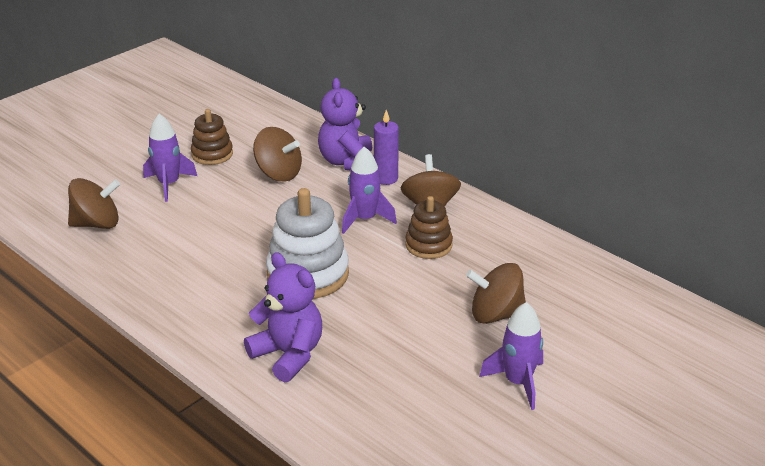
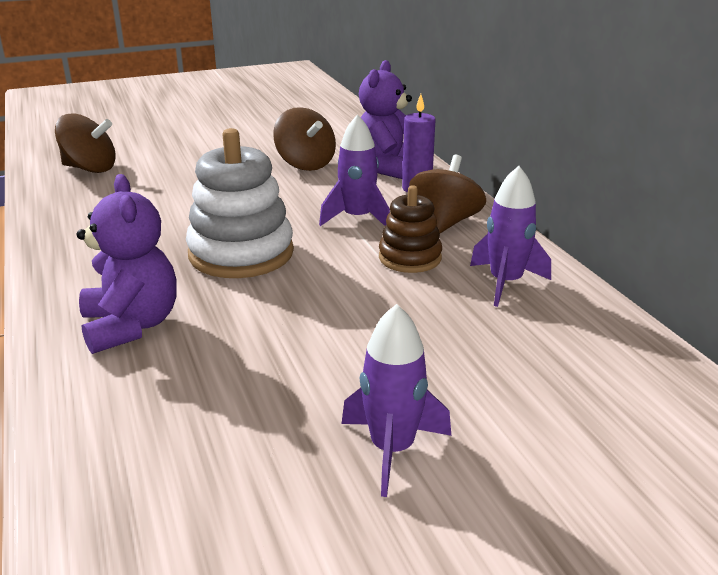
camera: 25 degrees right, 5 degrees down
purple rocket [143,114,197,202] -> purple rocket moved to [470,166,551,307]
brown stacking toy [191,109,233,165] -> none
brown spinning top [466,263,526,324] -> none

